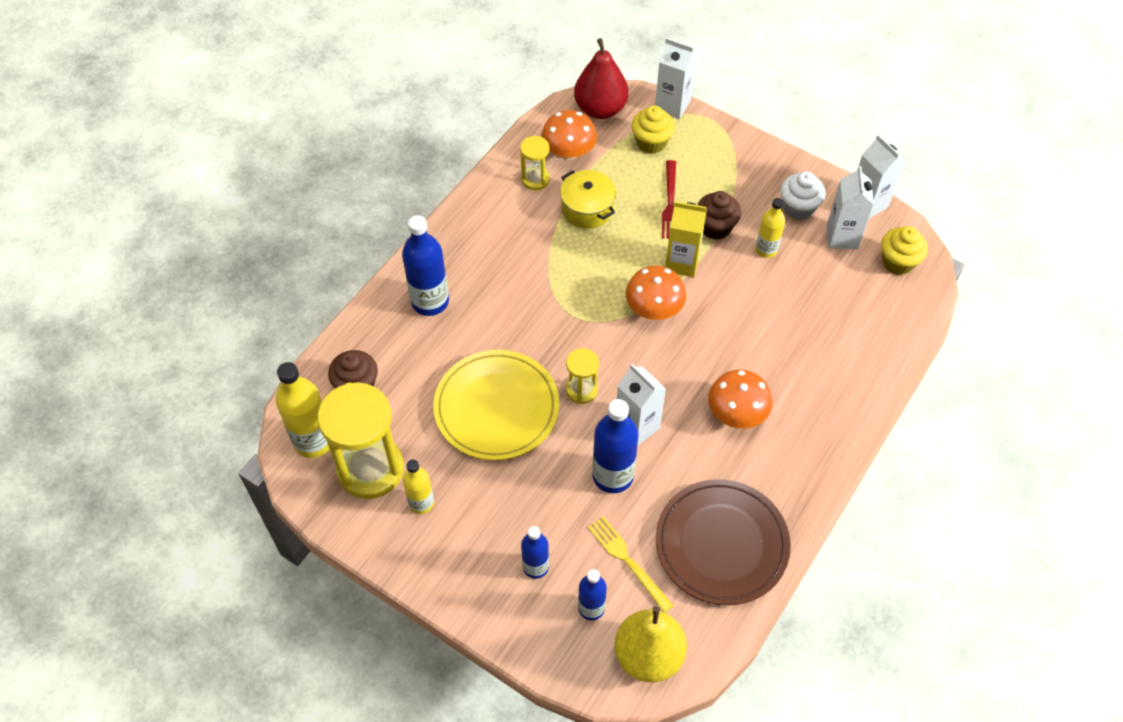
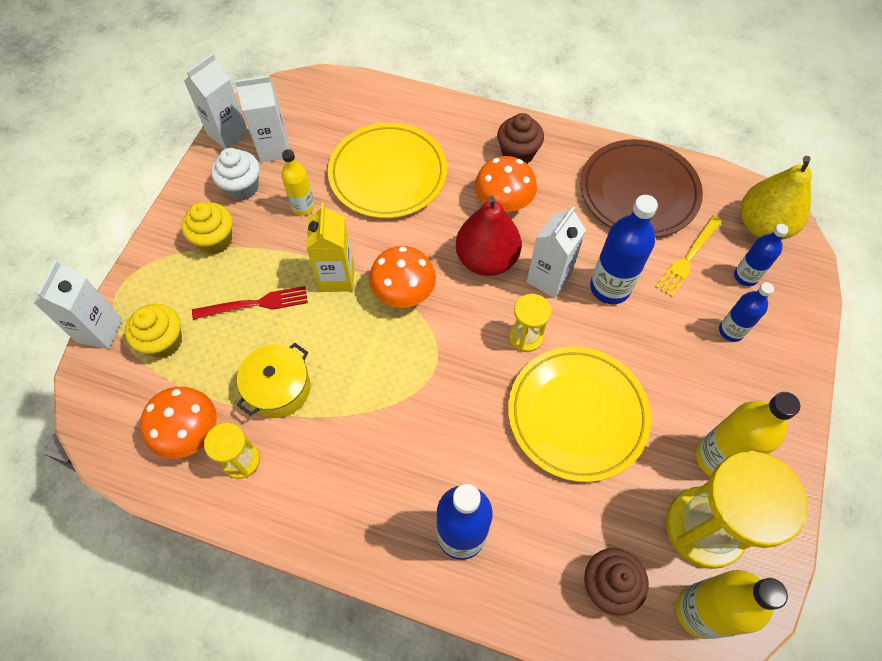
camera: 105 degrees left, 5 degrees up
yellow bottle [403,460,434,514] -> yellow bottle [696,392,800,476], size x1.65
red pear [574,38,629,119] -> red pear moved to [456,196,521,276]
brown cupcake [697,191,741,240] -> brown cupcake moved to [497,113,544,164]
yellow cupcake [881,226,928,275] -> yellow cupcake moved to [181,202,232,254]
none -> yellow plate [328,123,447,218]

